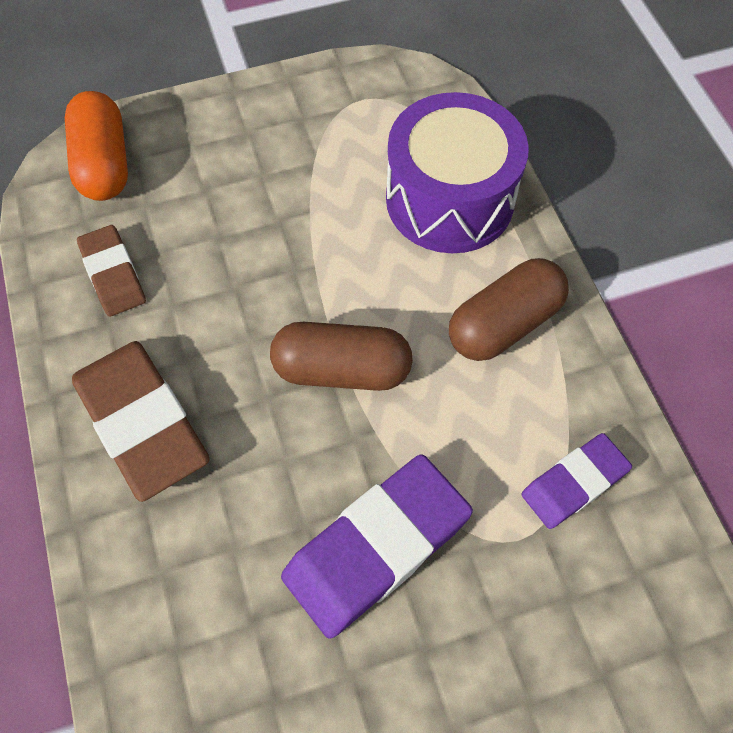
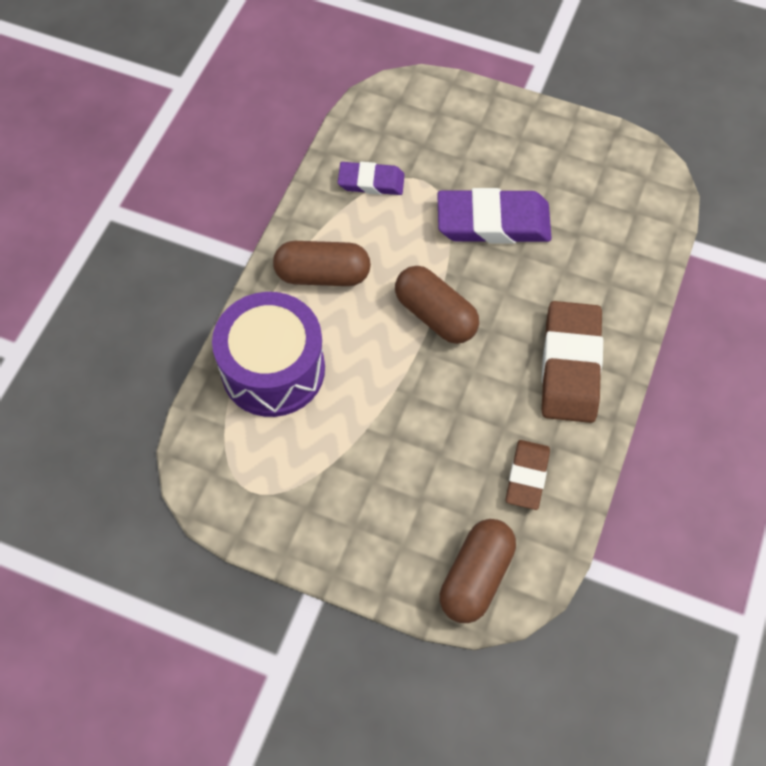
camera: 140 degrees left, 0 degrees up
orange capsule [65,91,128,201] -> brown capsule [440,519,516,623]

